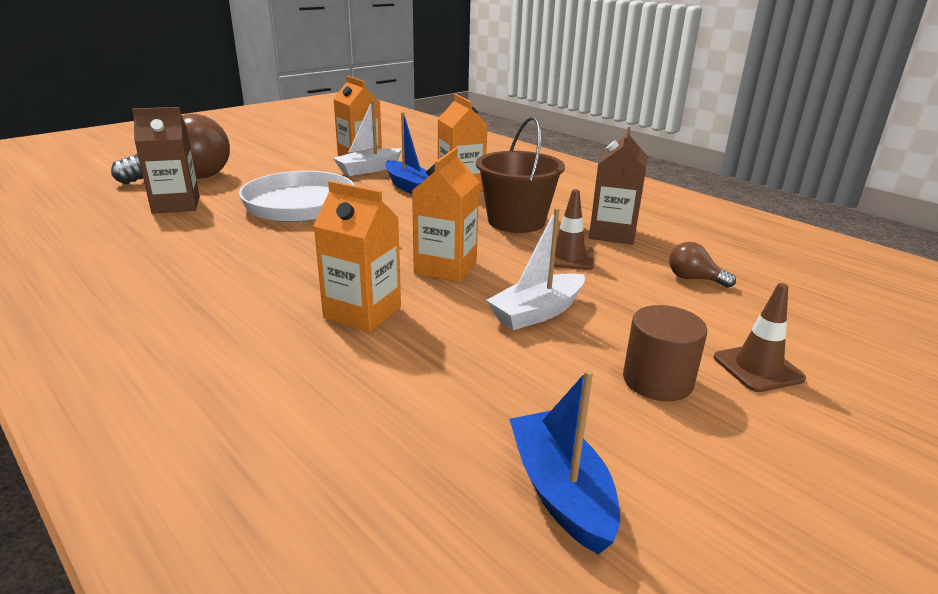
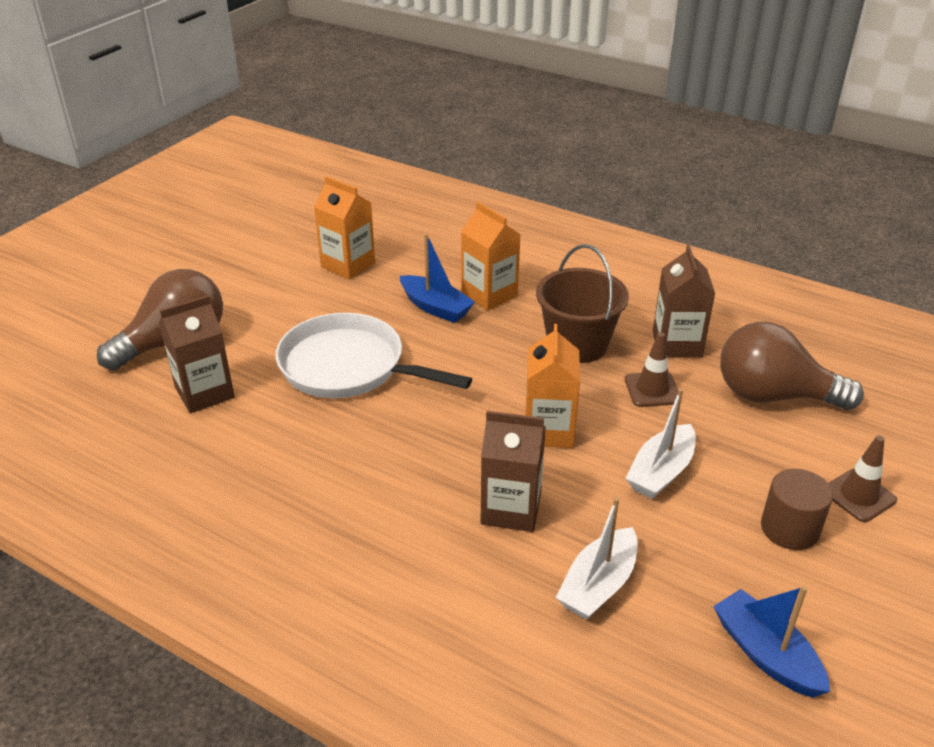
camera: 15 degrees left, 10 degrees up
orange carton [313,181,401,332] -> brown carton [481,411,546,532]
white boat [333,100,402,176] -> white boat moved to [556,497,638,620]
brown light bulb [669,242,736,288] -> brown light bulb [720,322,864,410], size x2.28

